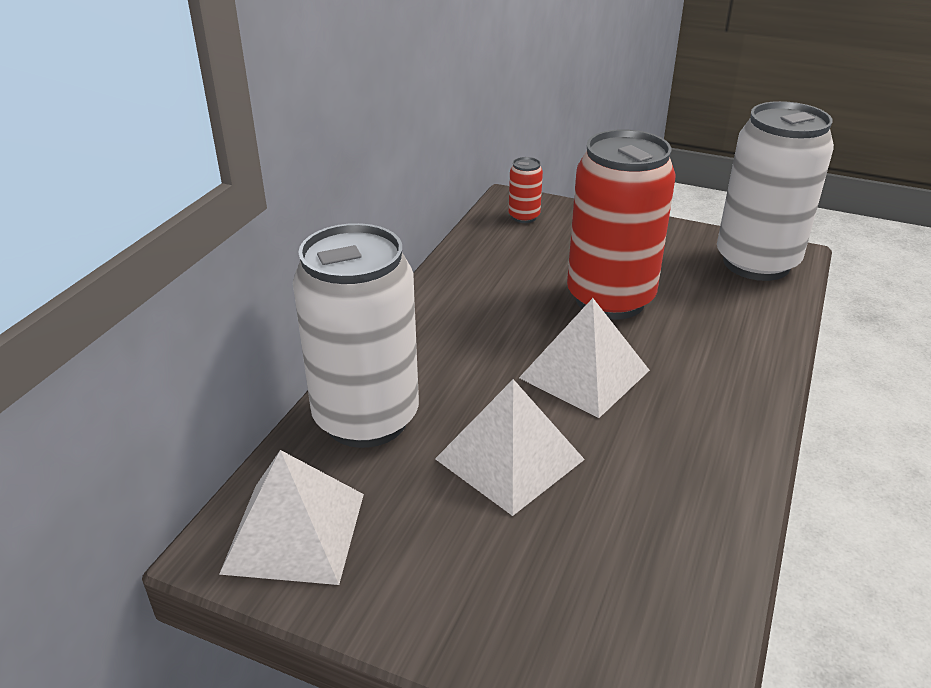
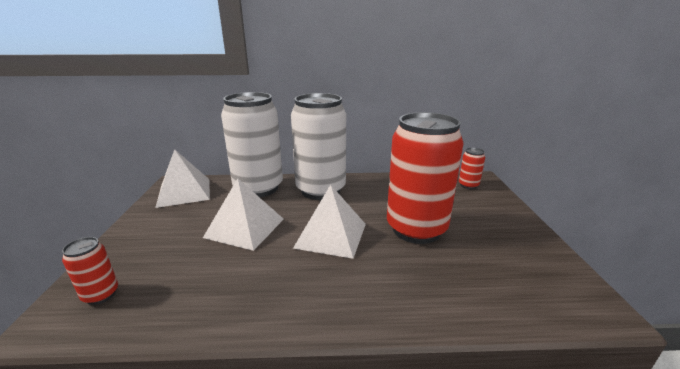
camera: 65 degrees right, 10 degrees down
white can [717,101,834,281] -> white can moved to [291,93,346,200]
none -> red can [62,237,118,305]

